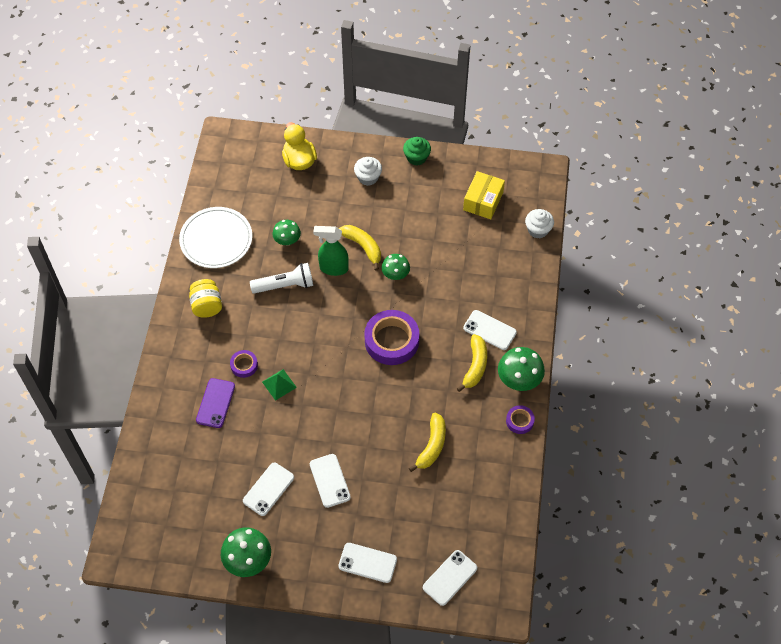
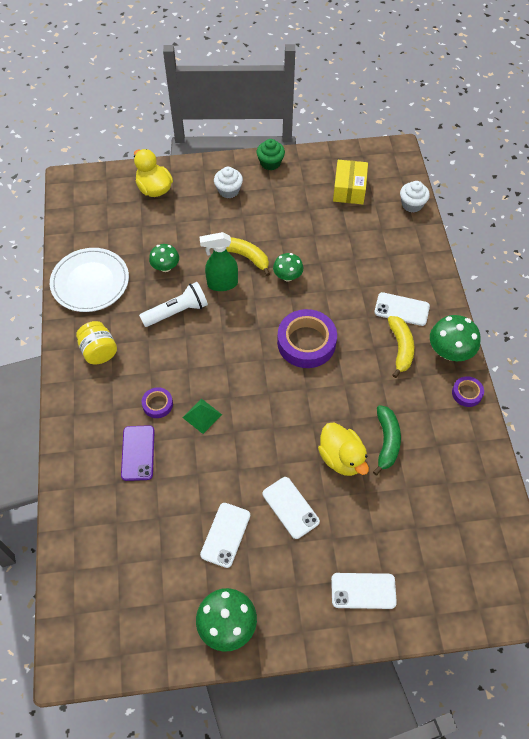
camera: 15 degrees left, 0 degrees up
yellow banana [409,413,446,472] -> green banana [373,405,401,475]
white phone [423,550,477,606] -> none
none -> yellow duck [318,423,369,476]

